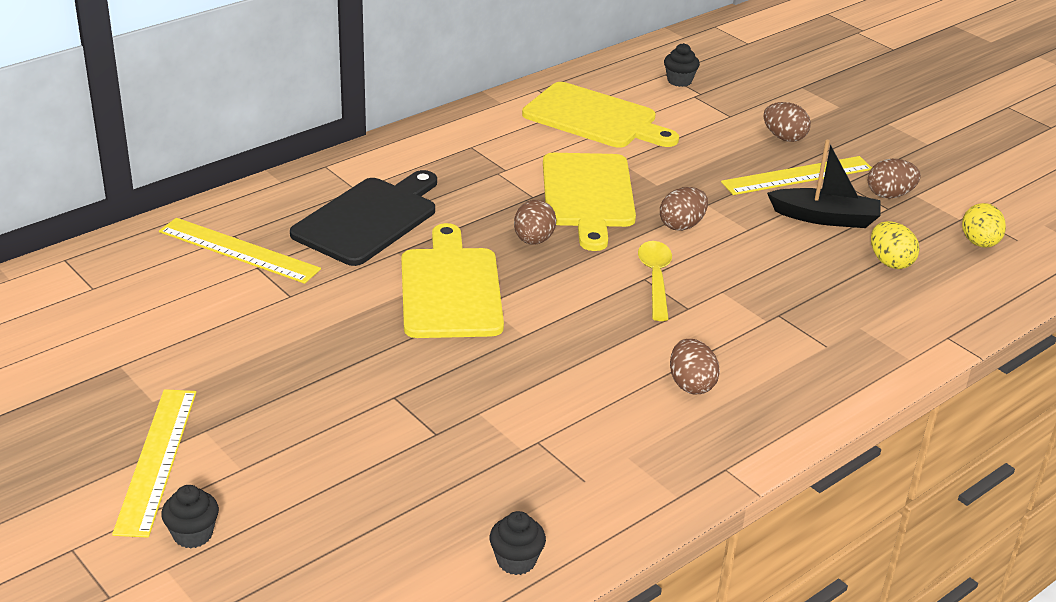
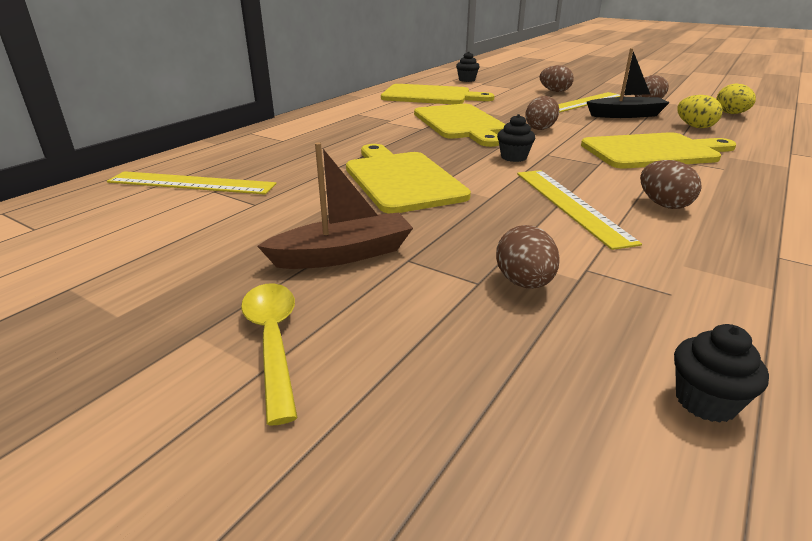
camera: 15 degrees left, 5 degrees down
yellow ruler [112,389,196,538] -> yellow ruler moved to [517,170,642,250]
black cupcake [161,485,219,548] -> black cupcake moved to [497,114,535,162]
black cutting board [290,170,437,266] -> none
brown egg [514,200,556,245] -> brown egg moved to [496,225,560,289]
yellow spoon [638,241,672,321] -> yellow spoon moved to [241,283,298,426]
none -> brown boat [257,143,413,269]
none -> yellow cutting board [581,132,736,169]

